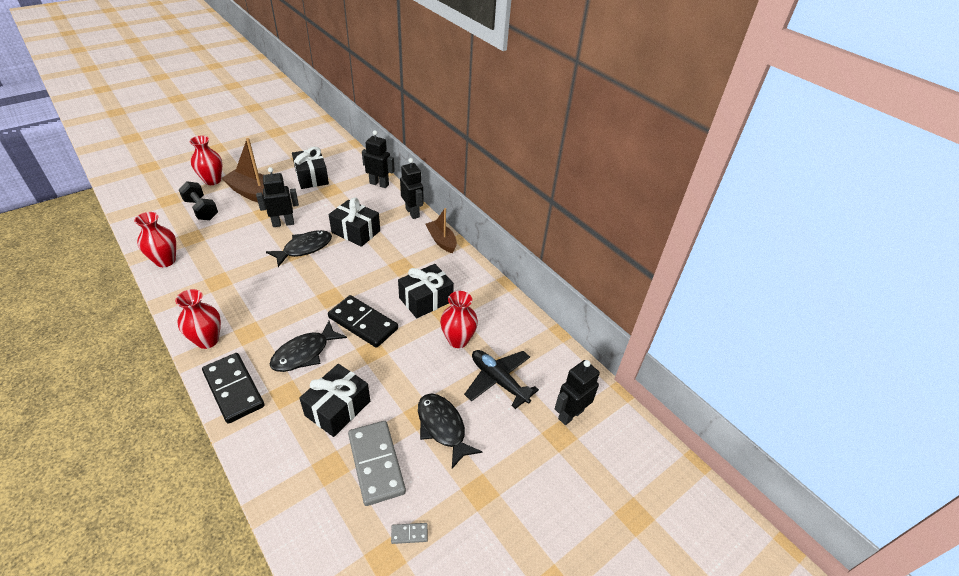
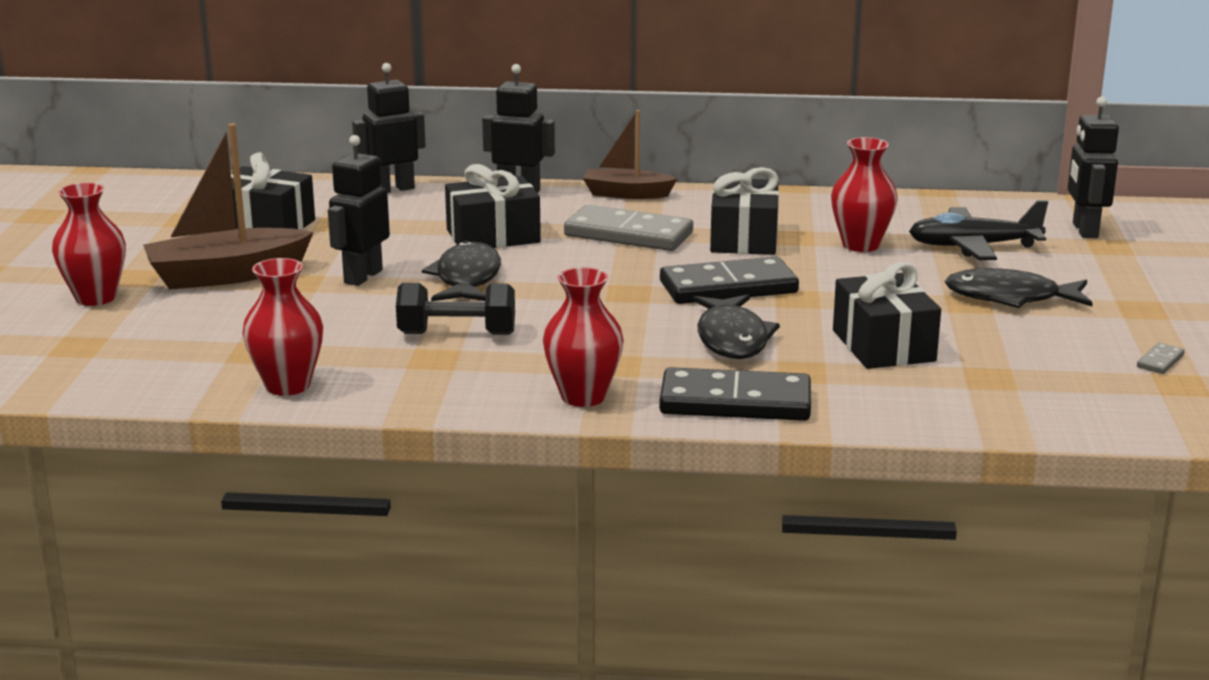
camera: 45 degrees left, 20 degrees down
black dumbbell [178,181,218,220] -> black dumbbell moved to [396,283,515,335]
grey domino [348,421,406,506] -> grey domino moved to [564,205,693,251]

